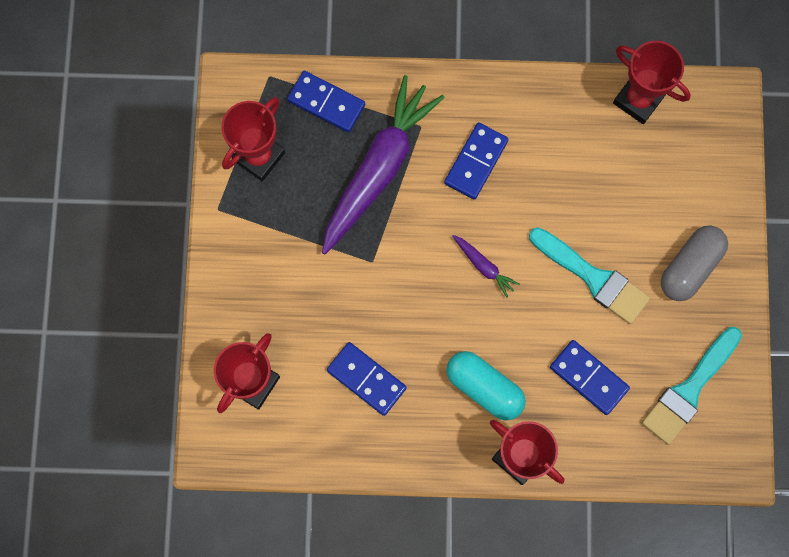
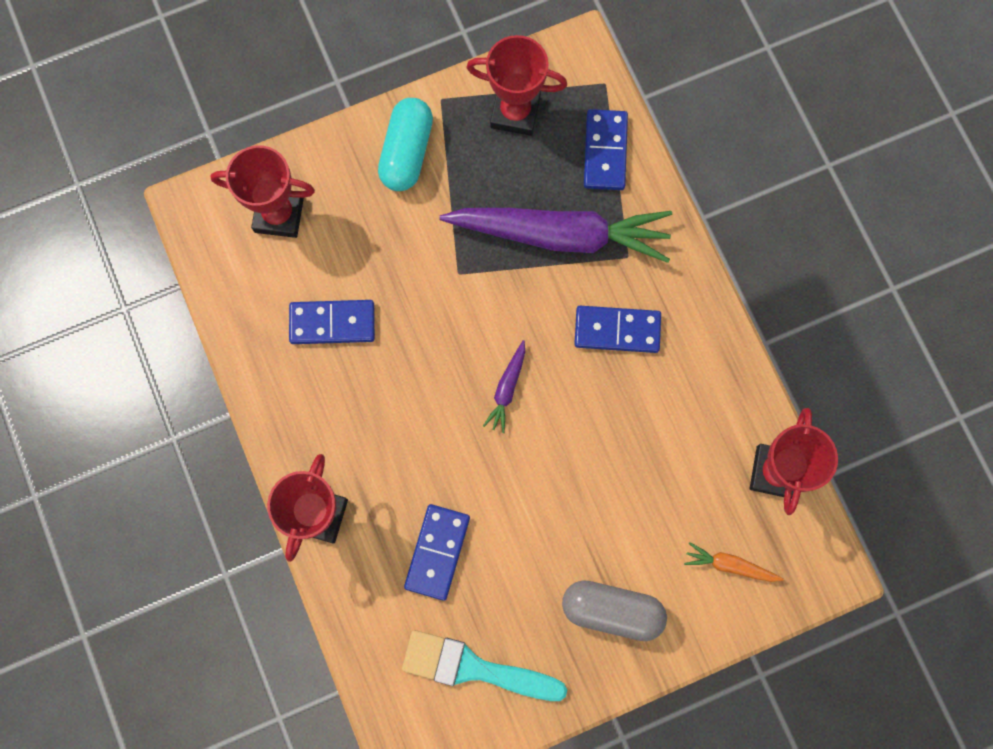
camera: 65 degrees right, 0 degrees up
blue domino [327,342,406,416] -> blue domino turned 75 degrees clockwise [289,300,375,344]
turquoise capsule [446,351,526,420] -> turquoise capsule moved to [378,98,433,191]
turquoise brush [529,227,650,324] -> none
none -> orange carrot [684,542,784,582]

